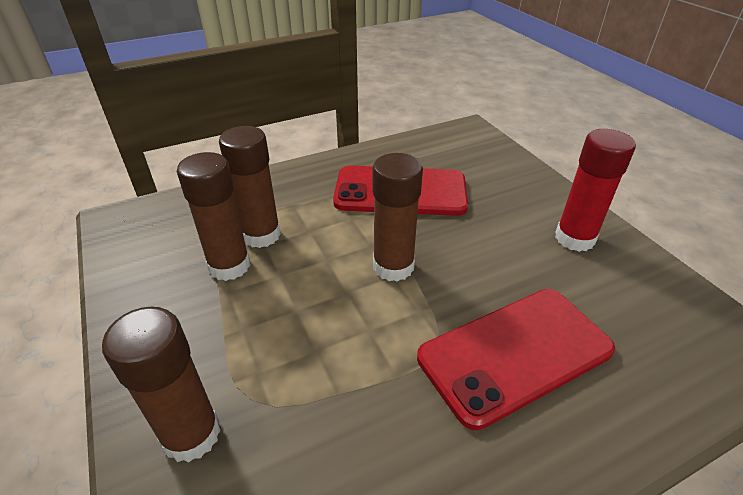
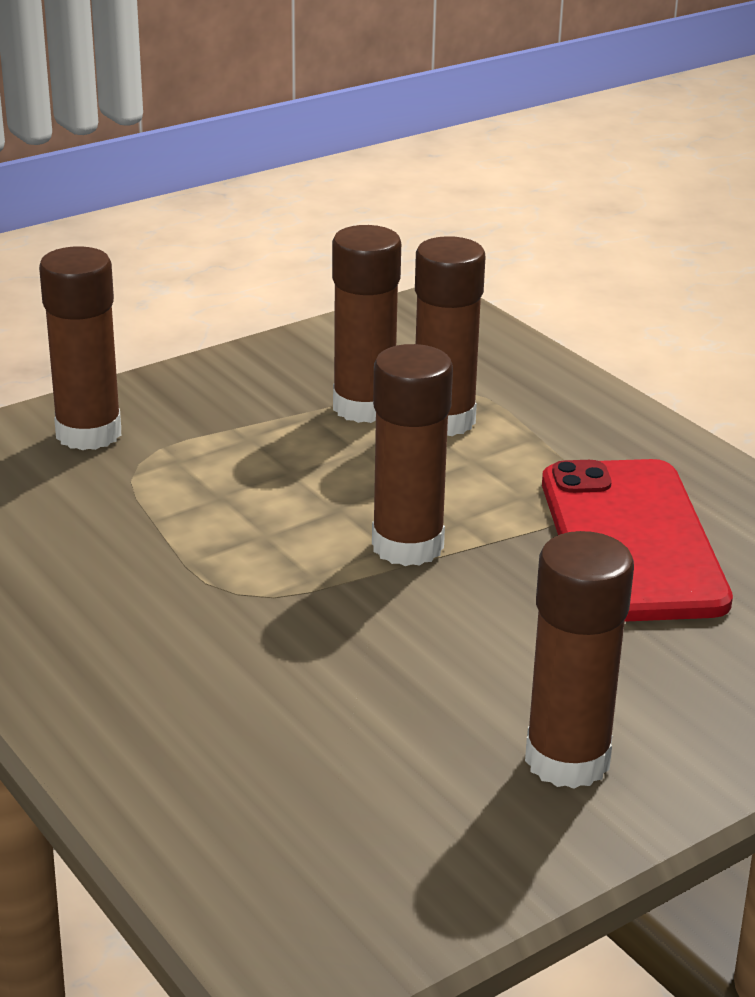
camera: 80 degrees right, 10 degrees down
red phone [417,289,615,430] -> none
red glue stick [555,129,636,252] -> brown glue stick [525,531,634,789]

